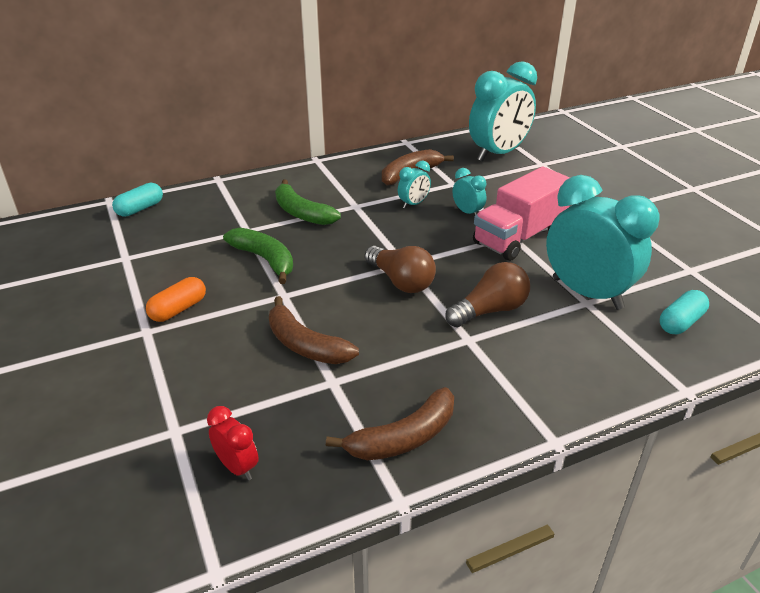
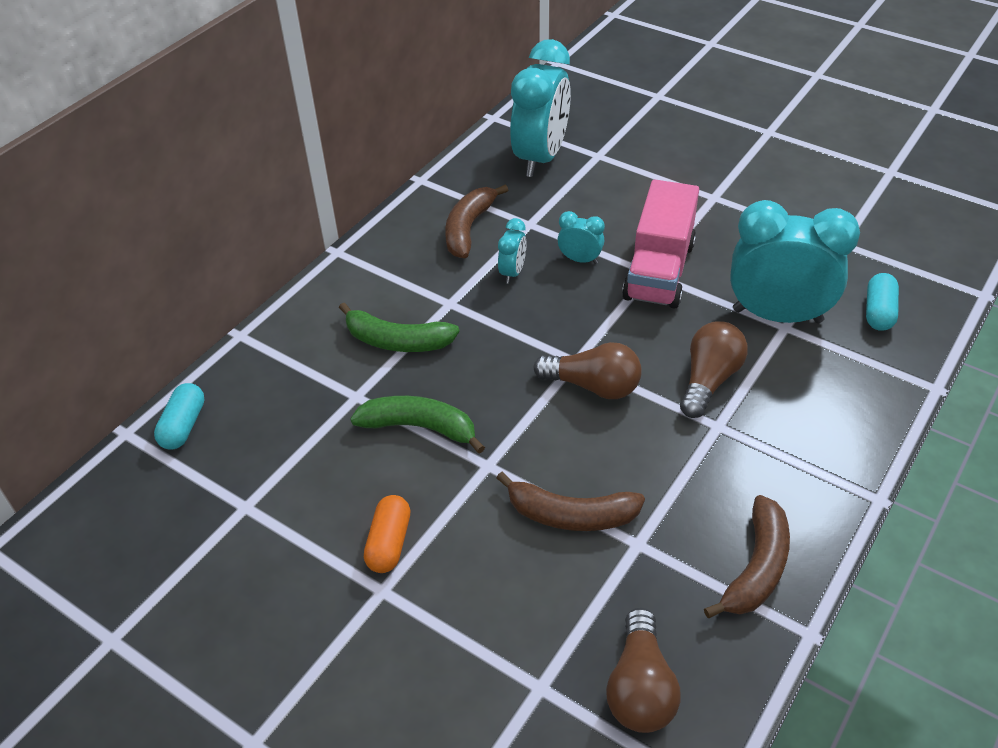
camera: 30 degrees left, 10 degrees up
red clock [207,406,258,480] -> brown light bulb [606,608,681,733]

